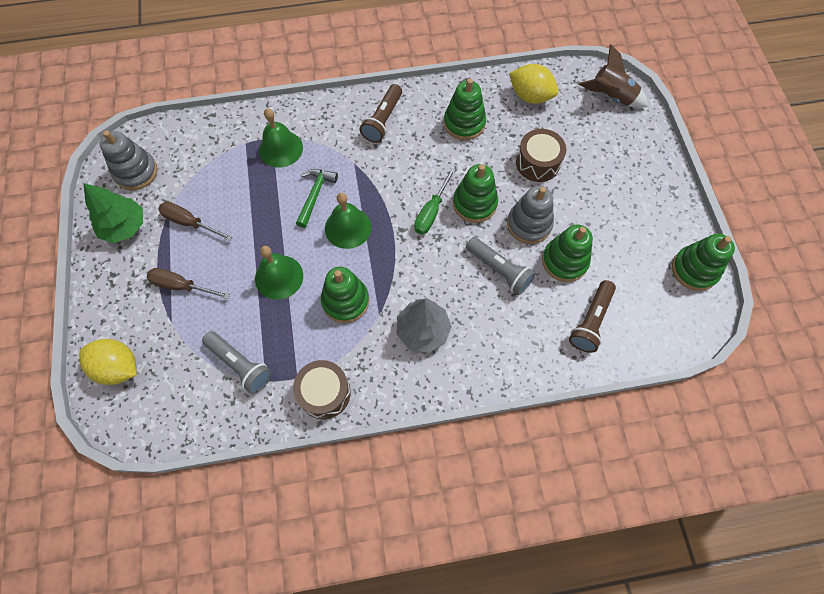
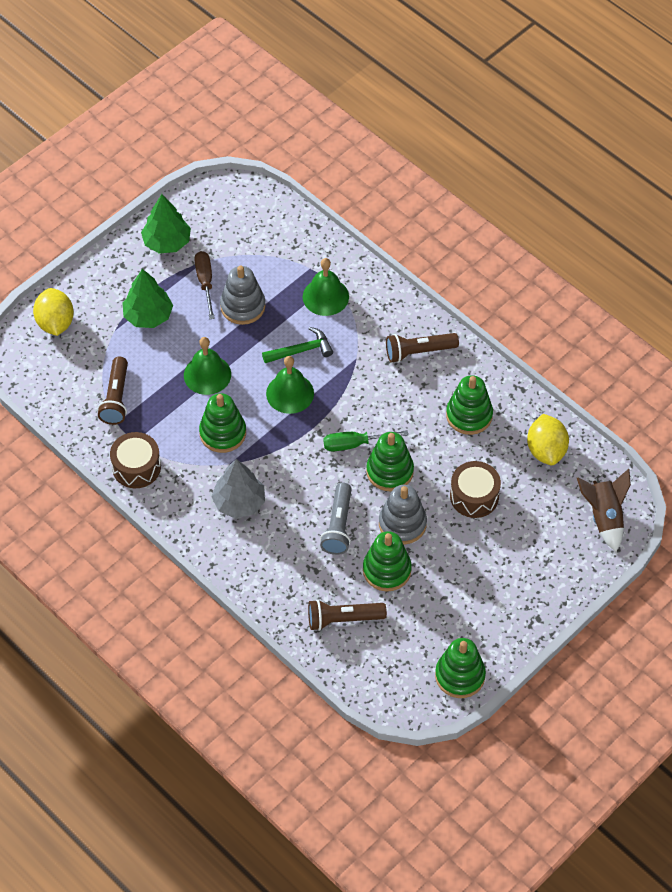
camera: 55 degrees right, 10 degrees down
grey stacking toy [100,130,158,190] -> grey stacking toy moved to [220,266,265,325]
brown screwdriver [147,268,230,299] -> green tree [123,269,173,328]
grey flashlight [202,331,272,394] -> brown flashlight [98,357,128,425]

